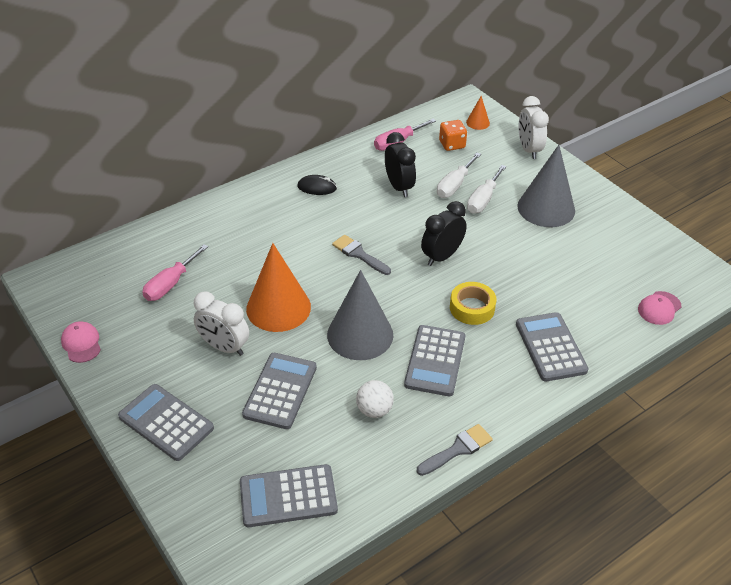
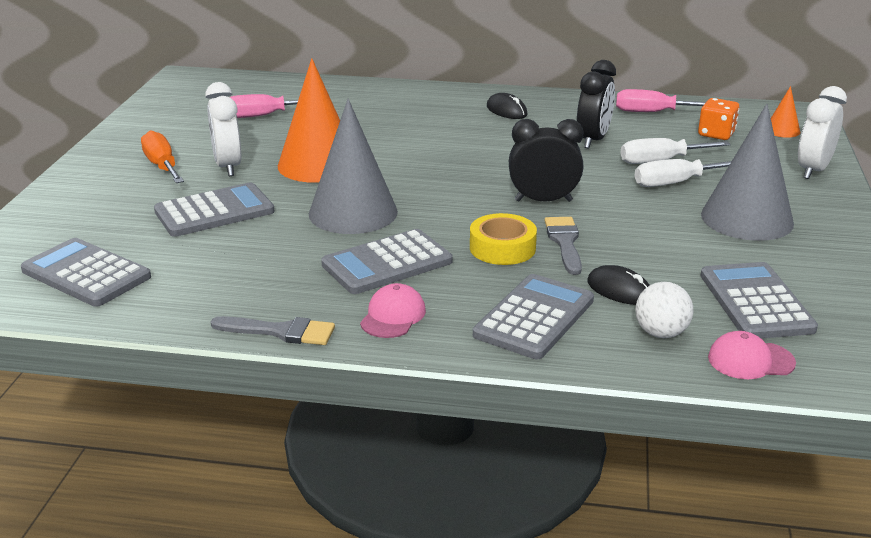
camera: 45 degrees right, 15 degrees down
pink cap [61,321,101,363] -> pink cap moved to [360,283,426,338]
grey calculator [118,384,214,461] -> grey calculator moved to [701,262,818,339]
grey brush [332,235,391,275] -> grey brush moved to [545,217,582,275]
white ball [356,380,394,418] -> white ball moved to [635,282,693,338]
none -> orange screwdriver [141,130,184,183]
none -> black mouse [587,265,650,305]

